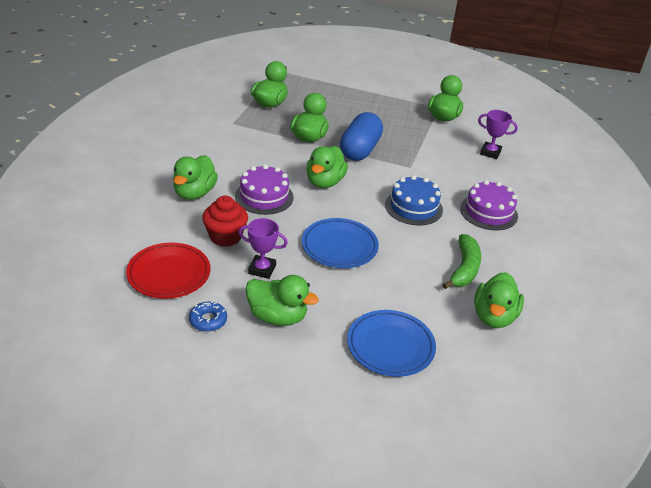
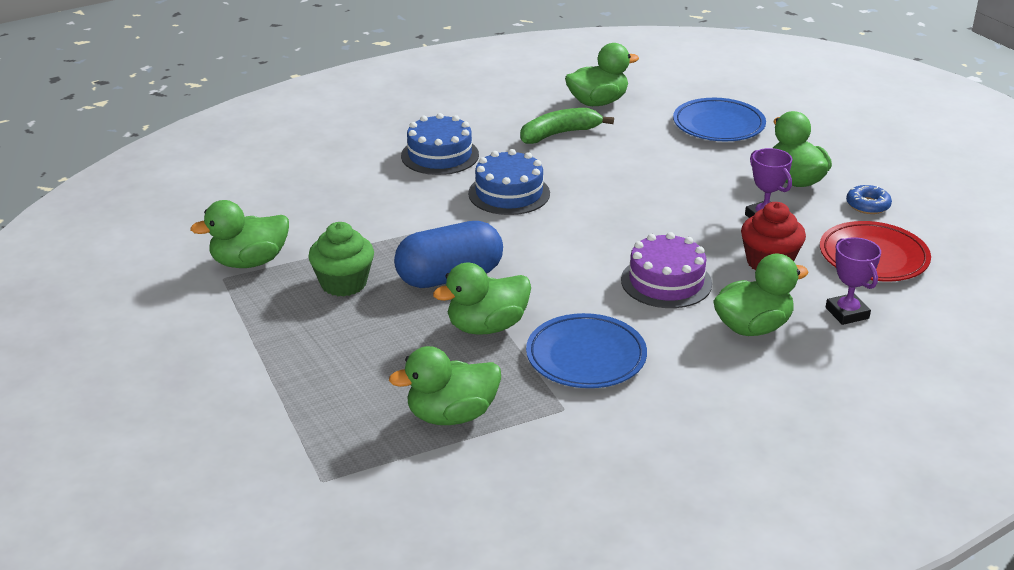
camera: 130 degrees left, 5 degrees down
blue plate [302,218,379,268] -> blue plate moved to [526,313,647,388]
green duck [306,146,348,188] -> none
purple cake [460,180,518,230] -> blue cake [401,113,479,175]
purple trophy [478,110,518,159] -> purple trophy moved to [826,237,881,325]
none -> green cupcake [308,222,374,297]

